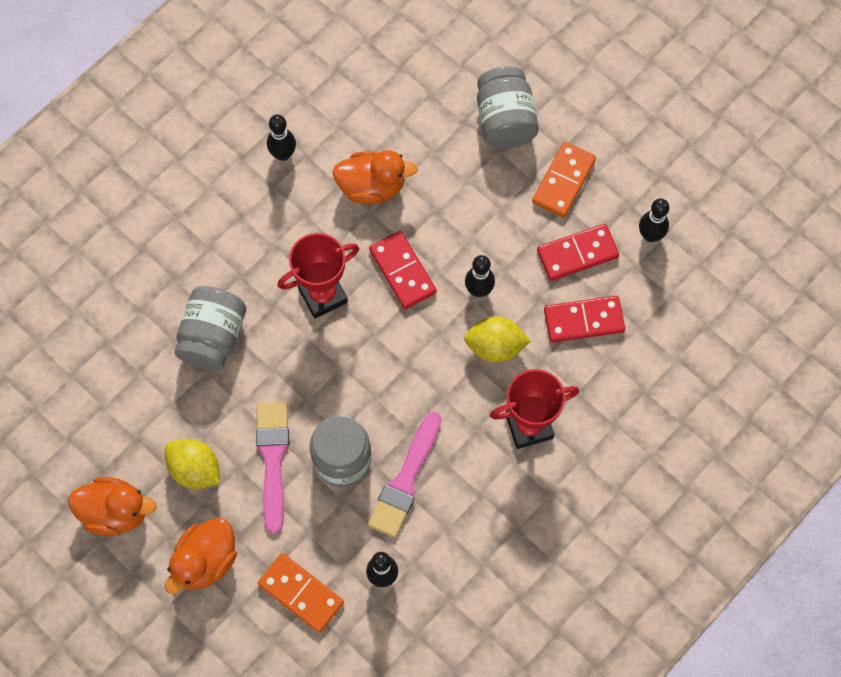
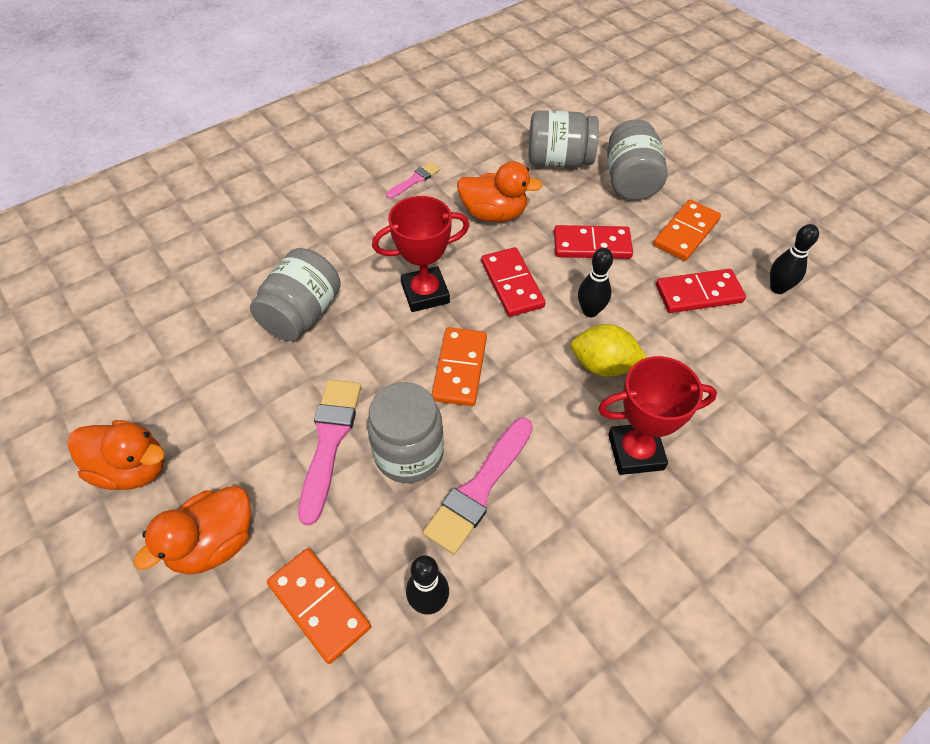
camera: 10 degrees right, 15 degrees down
yellow lemon [165,439,220,489] -> none
black bowling pin [267,114,296,161] -> pink brush [386,162,440,199]
red domino [544,296,625,343] -> red domino moved to [554,225,633,259]
none -> orange domino [431,327,487,406]
none -> grey jar [529,110,599,167]

